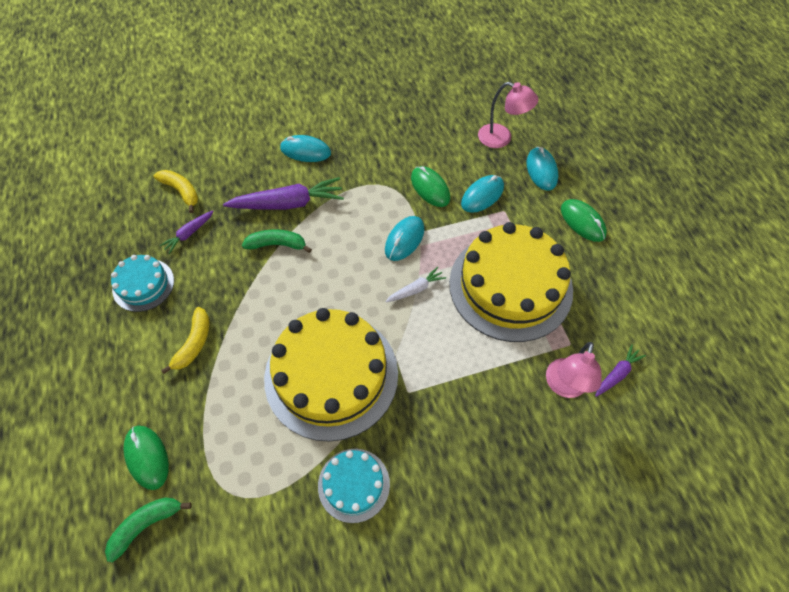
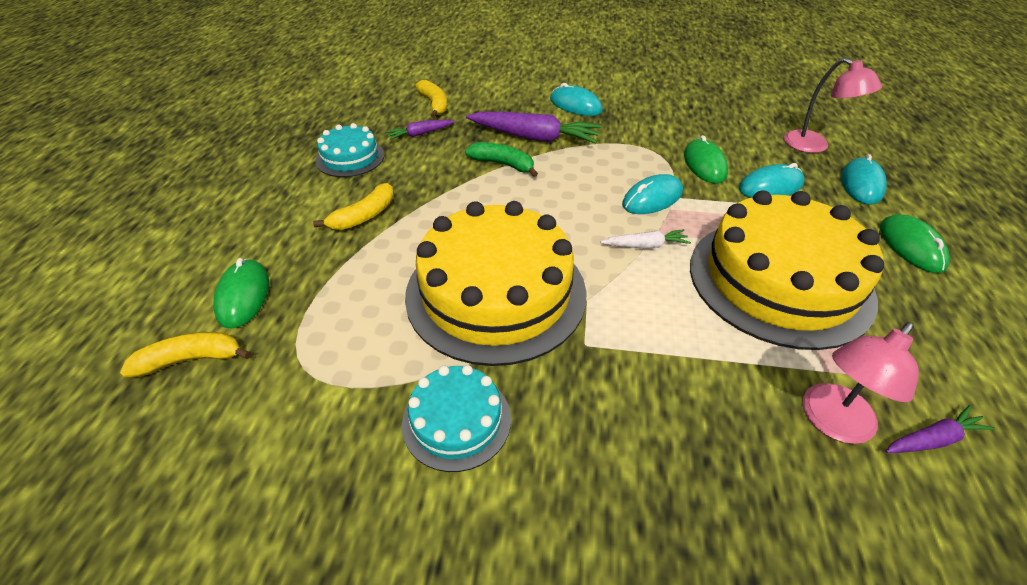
camera: 25 degrees right, 15 degrees down
green banana [105,497,192,563] -> yellow banana [120,332,251,378]

